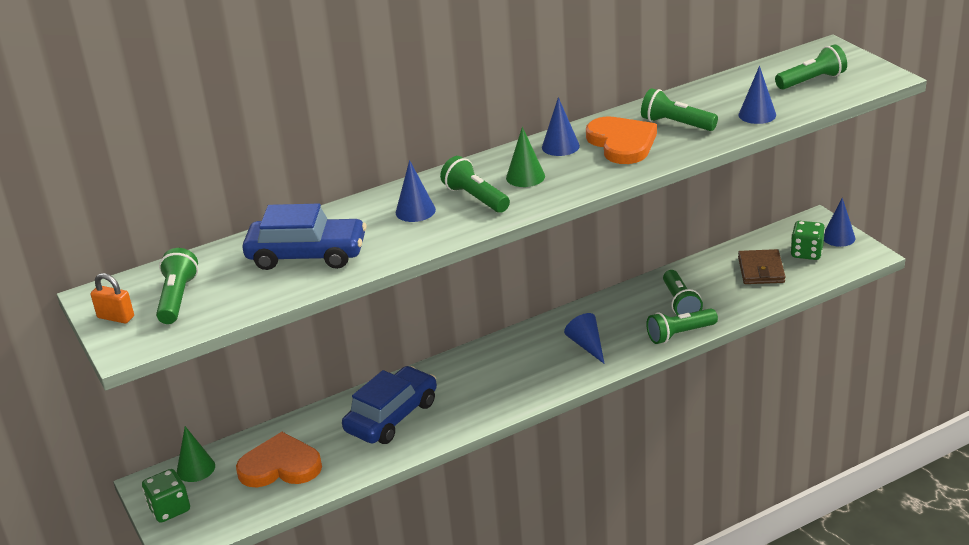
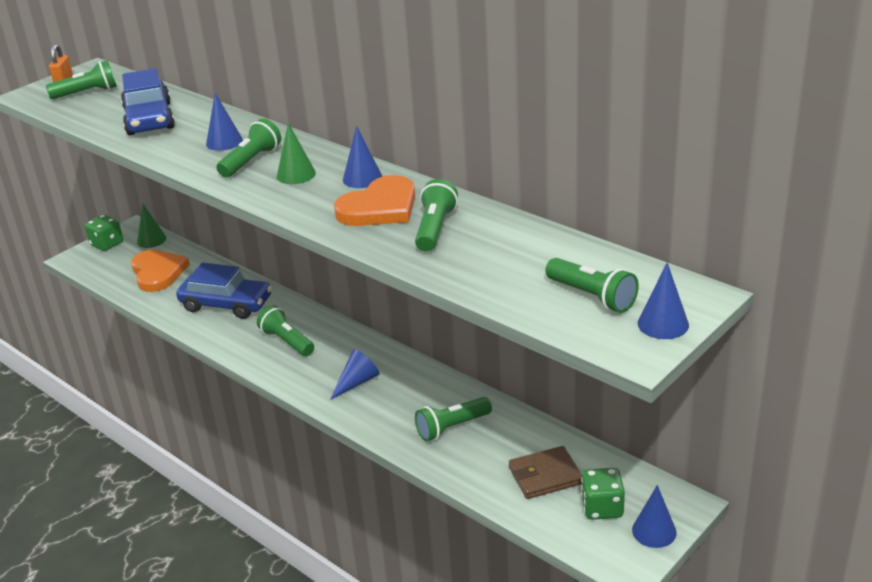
camera: 70 degrees right, 0 degrees up
green flashlight [646,308,718,344] -> green flashlight moved to [257,305,314,356]
blue cone [738,66,776,124] -> blue cone moved to [638,263,689,339]

